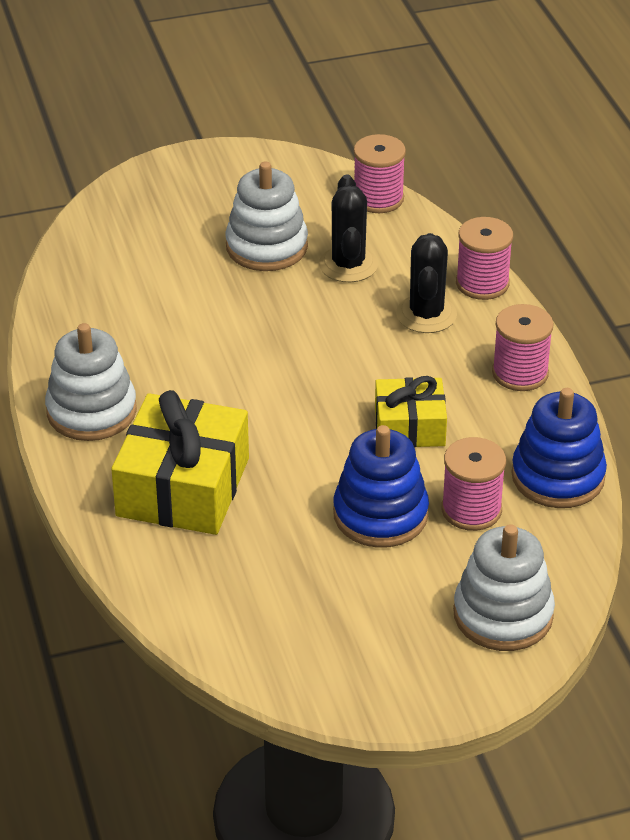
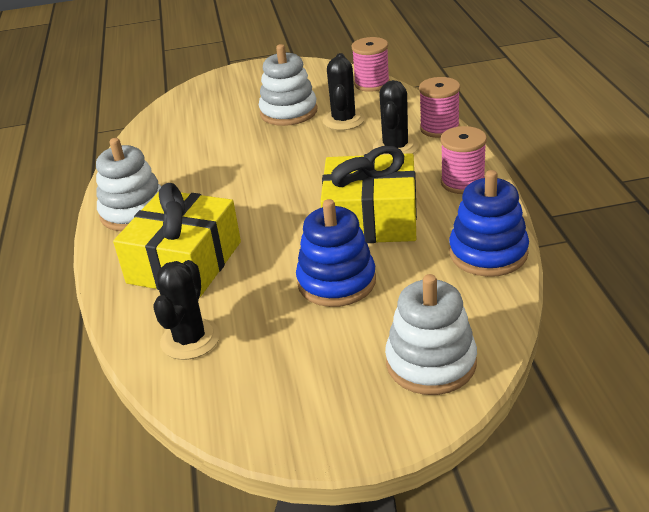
camera: 10 degrees right, 5 degrees down
yellow gift [375,376,447,448] -> yellow gift [320,146,417,243], size x1.67
pink spool [441,437,506,531] -> none
none -> black cactus [153,260,220,360]

